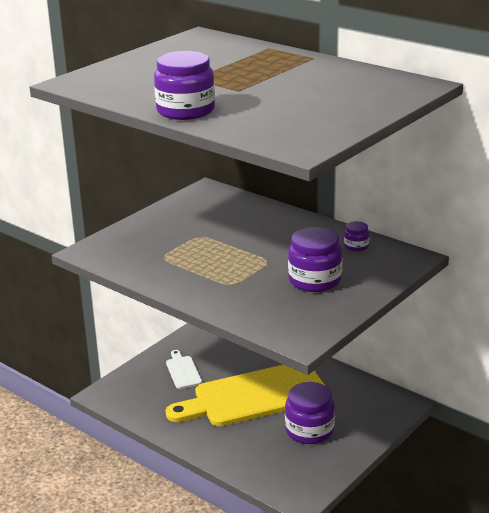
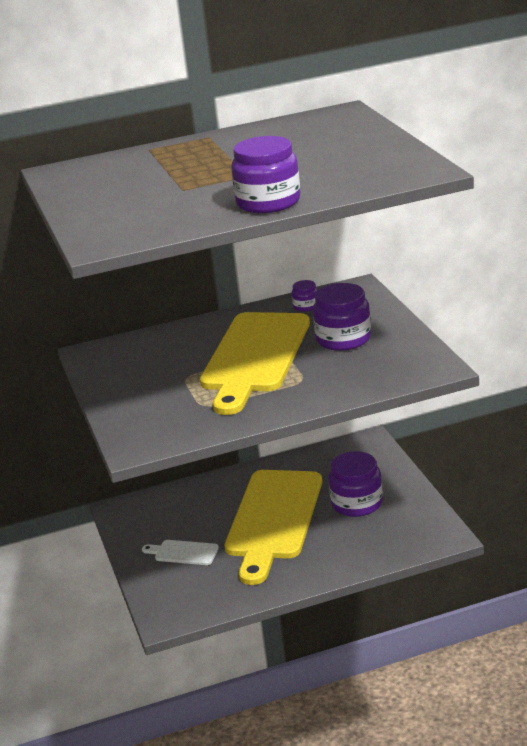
camera: 55 degrees left, 0 degrees up
none -> yellow cutting board [200,312,310,415]

